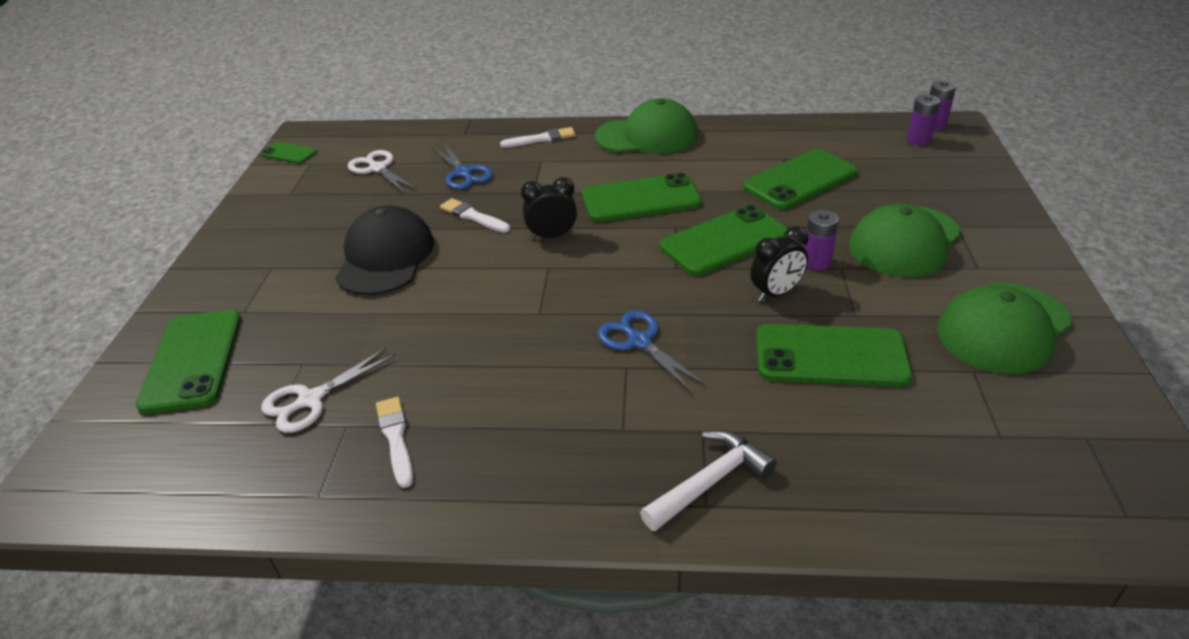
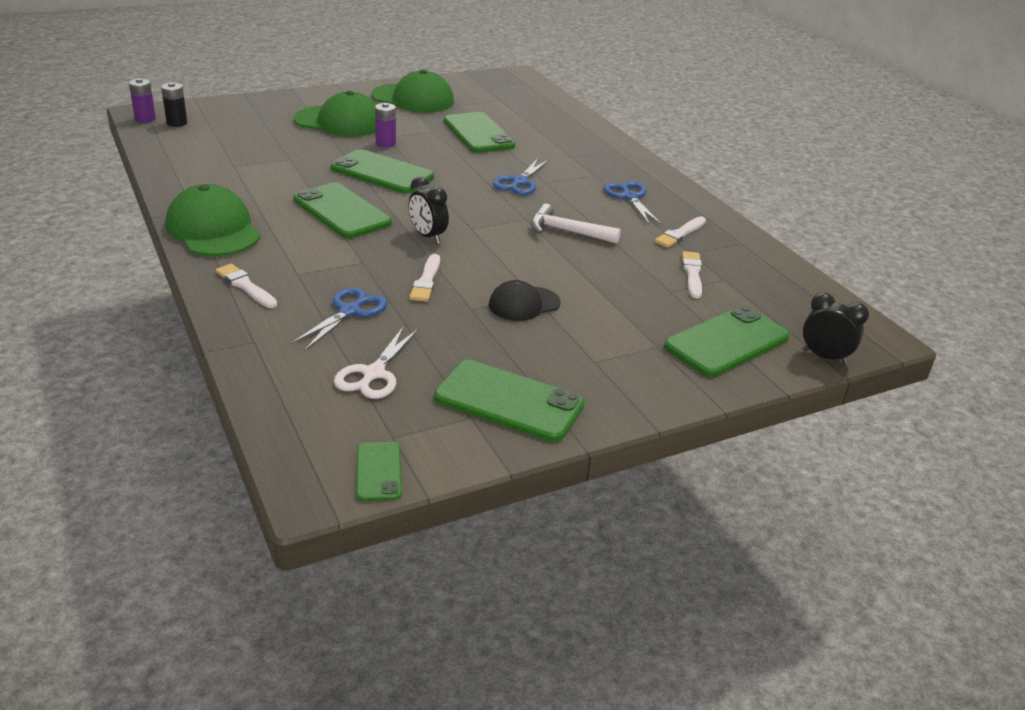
camera: 125 degrees left, 5 degrees down
white scissors [261,348,396,433] -> white brush [682,251,702,298]
black cap [335,205,434,296] -> black cap [489,280,561,321], size x0.60
white hammer [640,430,777,531] -> white hammer moved to [531,204,621,244]
green phone [743,149,858,210] -> green phone moved to [434,360,585,442]
black clock [751,226,809,301] -> black clock moved to [803,292,869,364]
purple battery [907,94,940,146] -> black battery [161,82,187,127]
none -> blue scissors [603,181,661,224]

